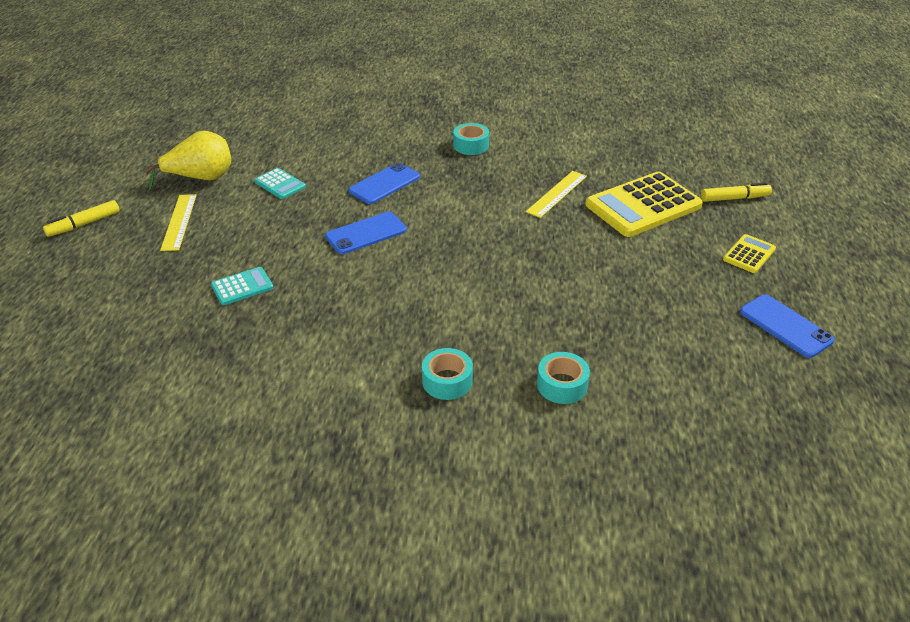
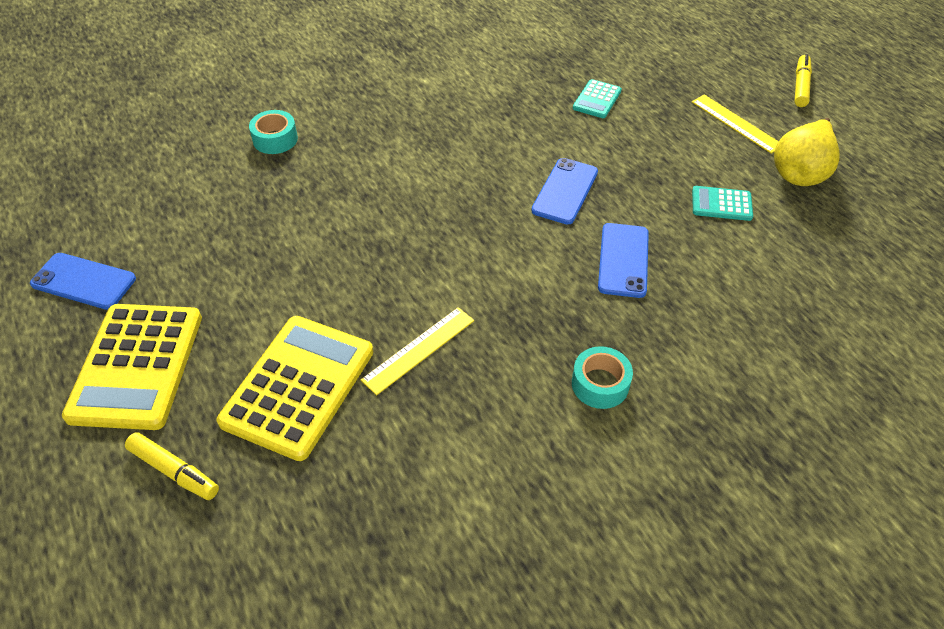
camera: 145 degrees right, 10 degrees up
turquoise tape [422,348,473,400] -> none
yellow ruler [526,171,587,218] -> yellow ruler turned 45 degrees clockwise [361,307,474,395]
yellow marker [701,182,772,202] -> yellow marker turned 105 degrees counterclockwise [125,432,219,500]
yellow calculator [723,234,776,273] -> yellow calculator [62,304,202,430], size x2.09

